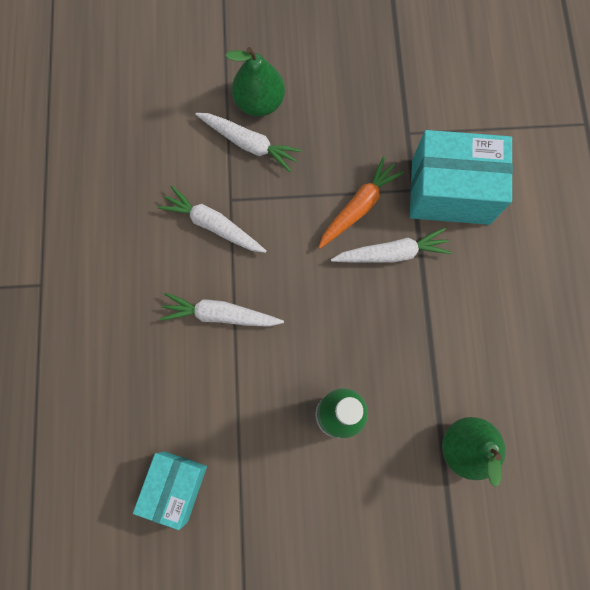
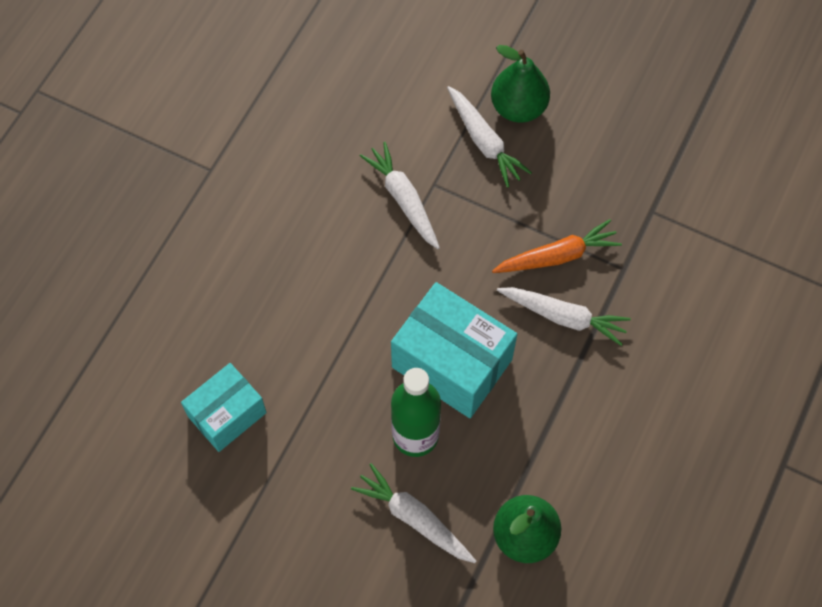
camera: 30 degrees right, 10 degrees down
white carrot [160,292,284,327] -> white carrot moved to [351,463,476,563]
turquoise box [410,130,513,225] -> turquoise box moved to [391,282,517,418]

